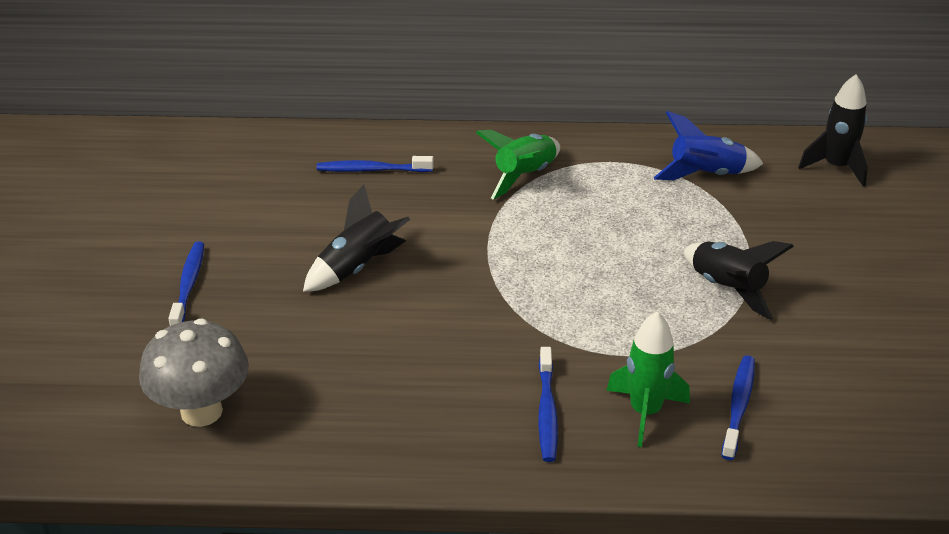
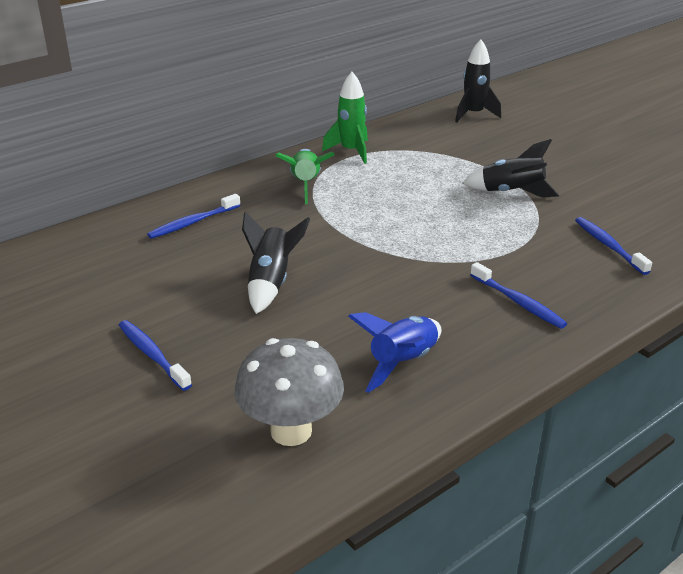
camera: 40 degrees left, 5 degrees down
green rocket [606,312,690,447] -> green rocket moved to [322,72,368,164]
blue rocket [654,111,763,180] -> blue rocket moved to [348,312,441,393]

